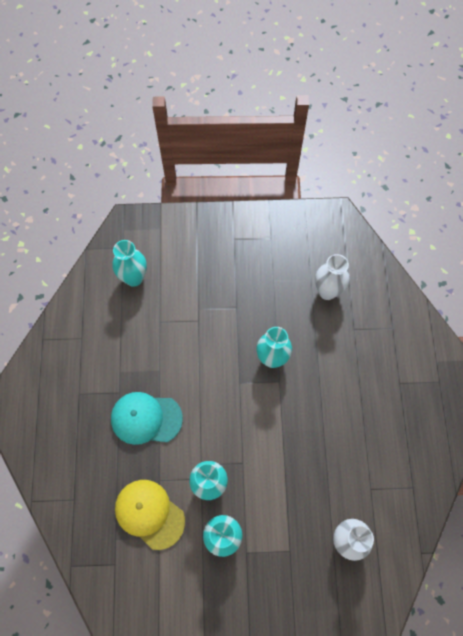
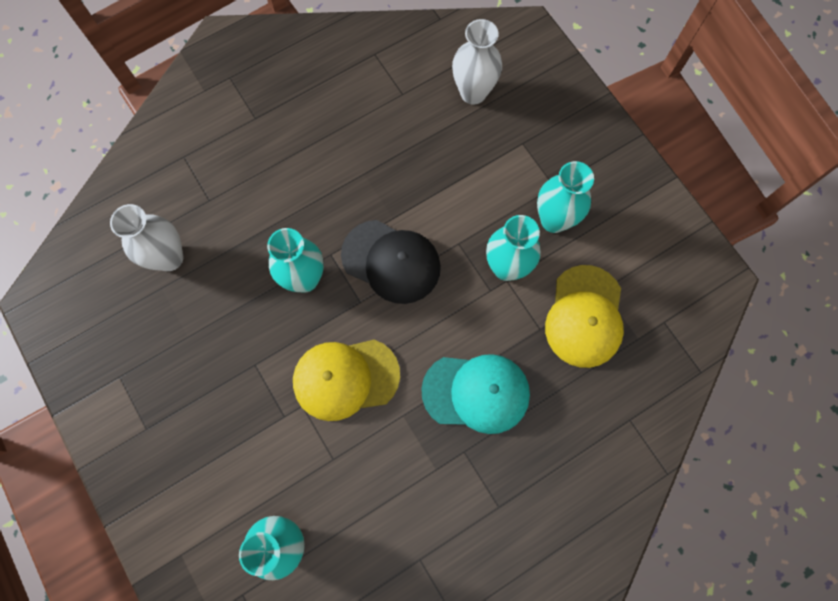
camera: 120 degrees left, 5 degrees up
turquoise cap [111,392,183,445] -> turquoise cap turned 60 degrees counterclockwise [421,354,530,434]
none -> yellow cap [293,340,400,421]
none -> black cap [341,220,441,304]

